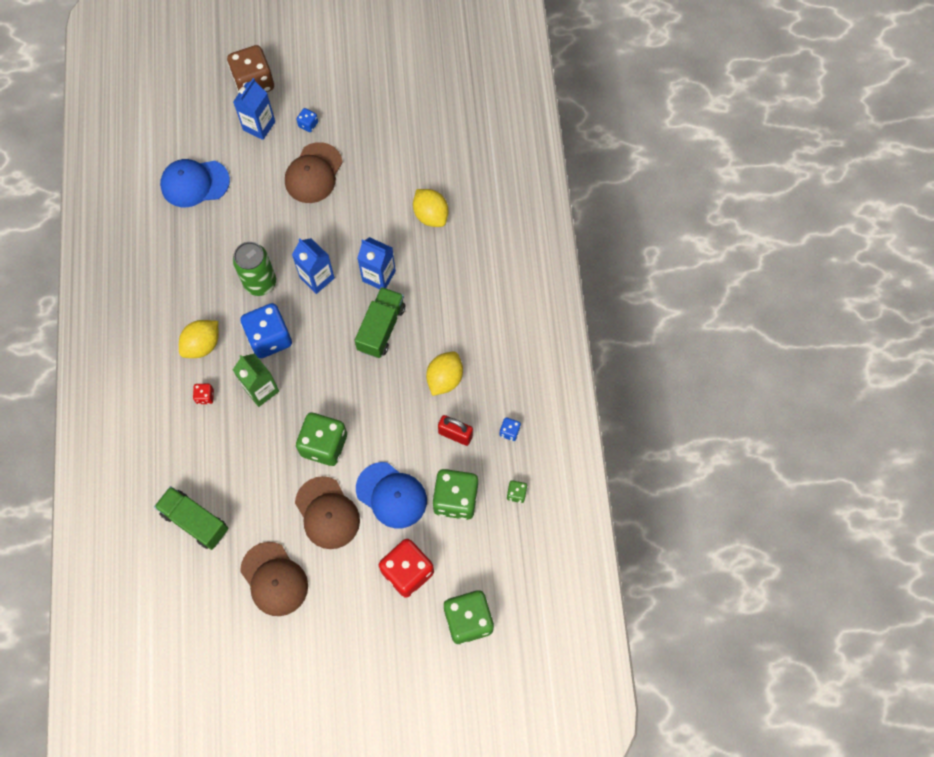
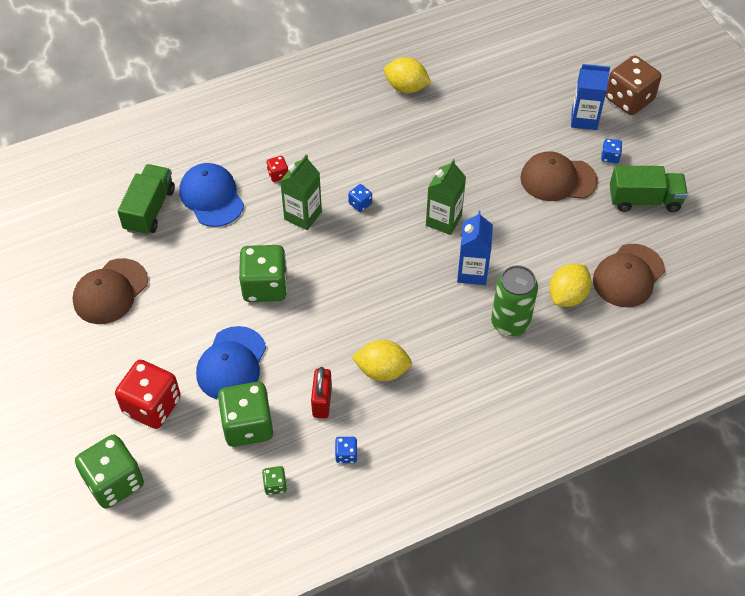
camera: 70 degrees right, 15 degrees down
blue cap [160,159,230,207] -> blue cap moved to [180,163,244,227]
yellow lemon [179,320,219,358] -> yellow lemon moved to [384,57,431,93]
green can [233,242,276,296] -> green can moved to [491,265,538,336]
blue dice [240,303,292,359] -> blue dice [348,184,372,212], size x0.44
blue carton [292,238,335,294] -> green carton [426,159,466,235]
brown cap [295,476,360,549] -> brown cap moved to [593,244,665,307]
green truck [355,287,405,358] -> green truck moved to [610,166,688,212]

